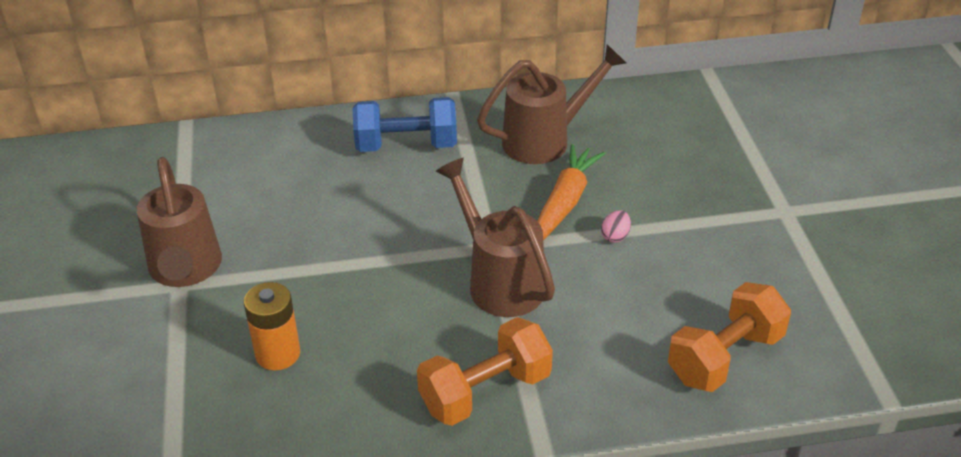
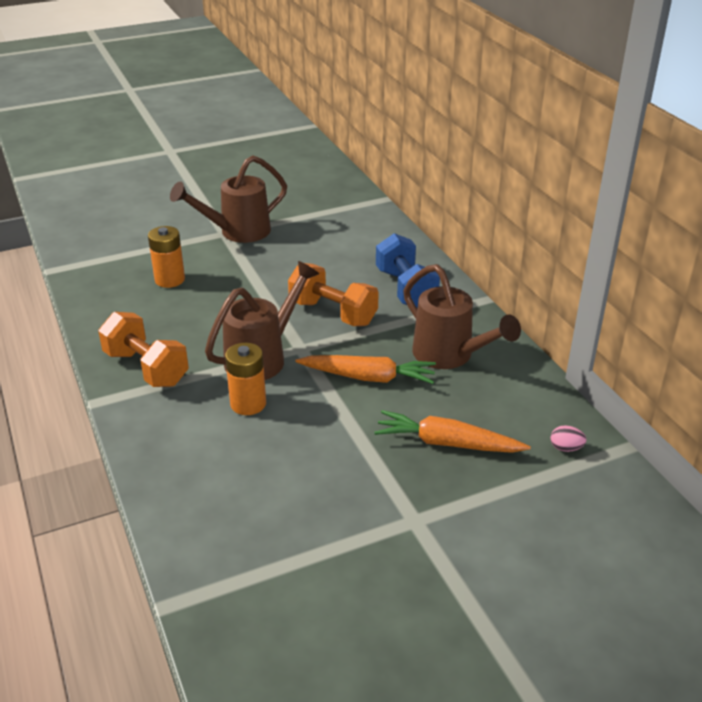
camera: 75 degrees right, 5 degrees down
pink egg [601,210,631,243] -> pink egg moved to [550,425,587,452]
orange dumbbell [668,282,791,392] -> orange dumbbell moved to [288,263,379,326]
none -> orange battery [225,343,266,415]
none -> orange carrot [374,410,531,453]

